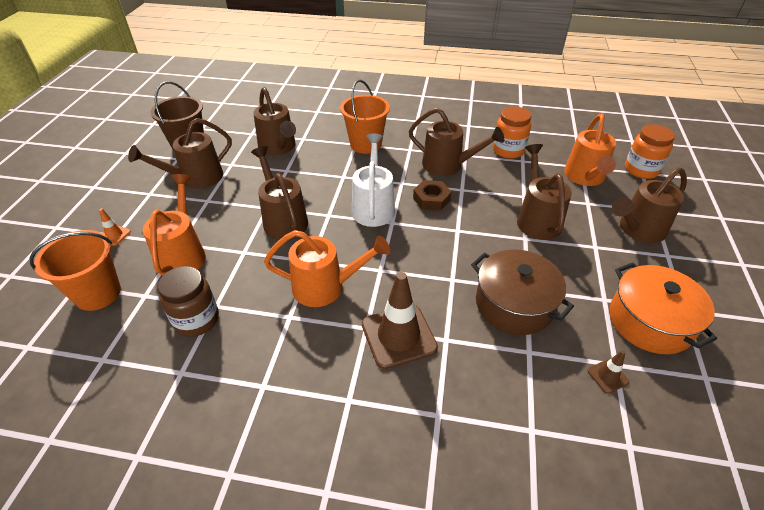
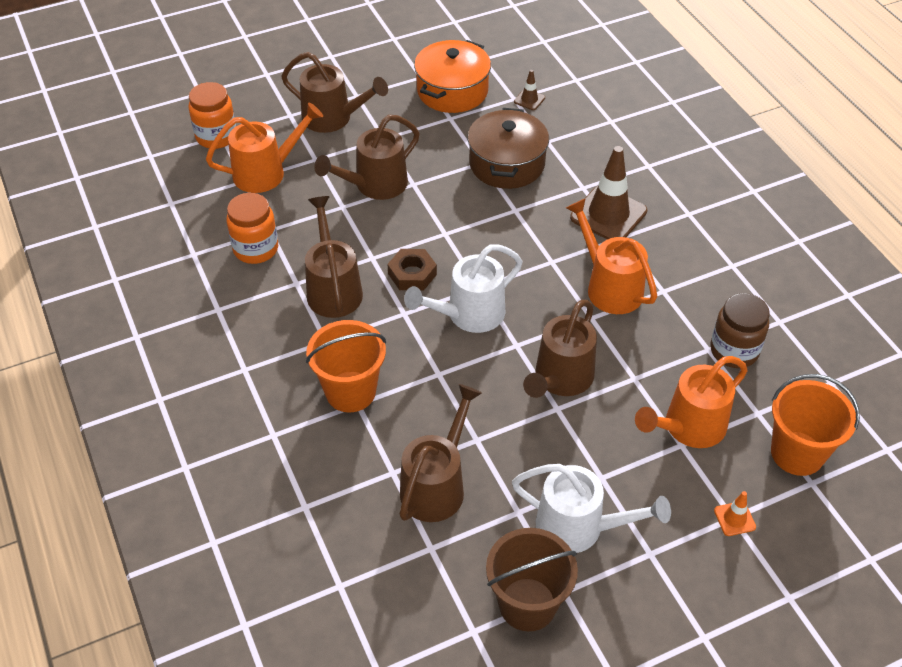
camera: 125 degrees left, 5 degrees up
brown watering can [128,118,232,189] -> white watering can [512,464,671,553]

